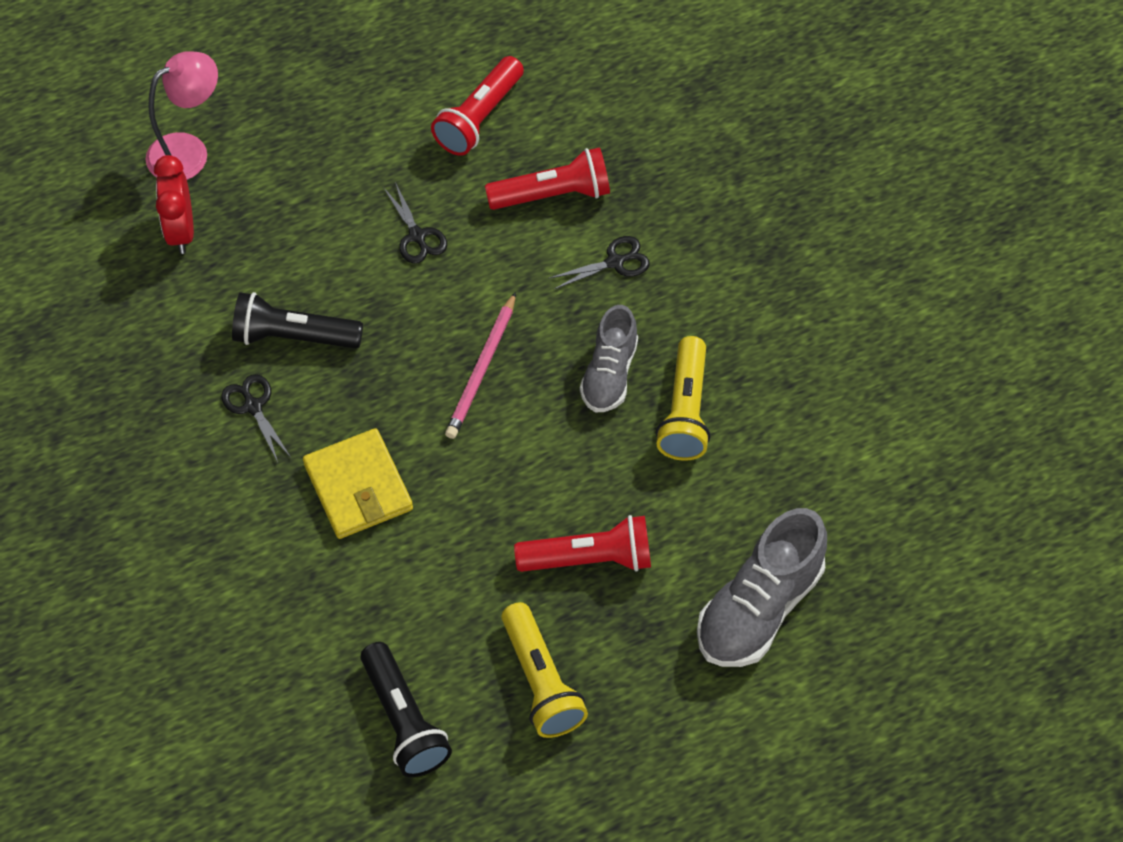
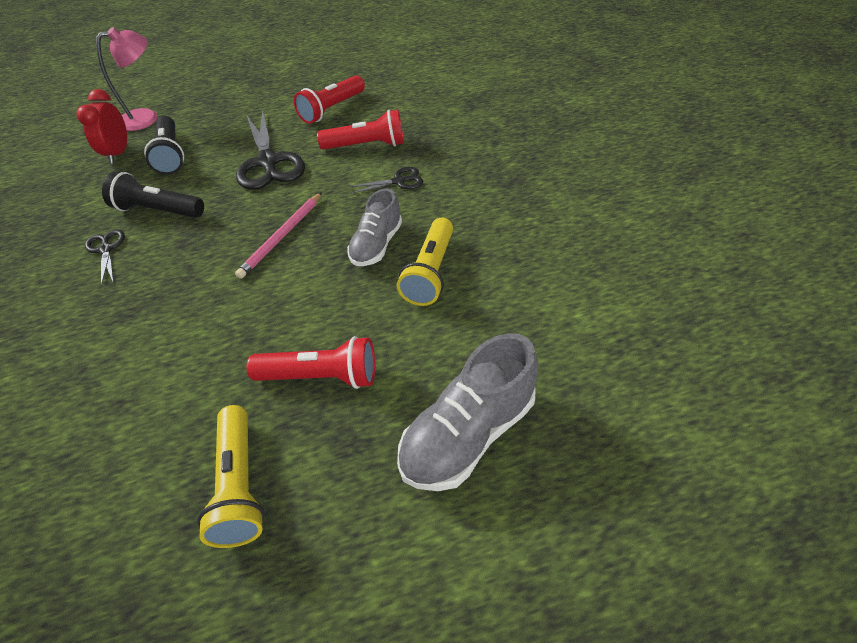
camera: 10 degrees right, 10 degrees down
yellow wallet [303,428,413,539] -> none
black flashlight [361,642,452,777] -> black flashlight moved to [144,116,184,175]
black scissors [383,182,447,264] -> black scissors [236,109,305,189], size x2.01

